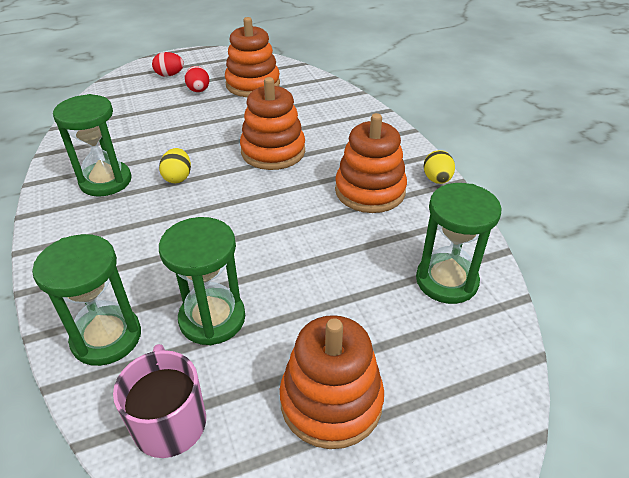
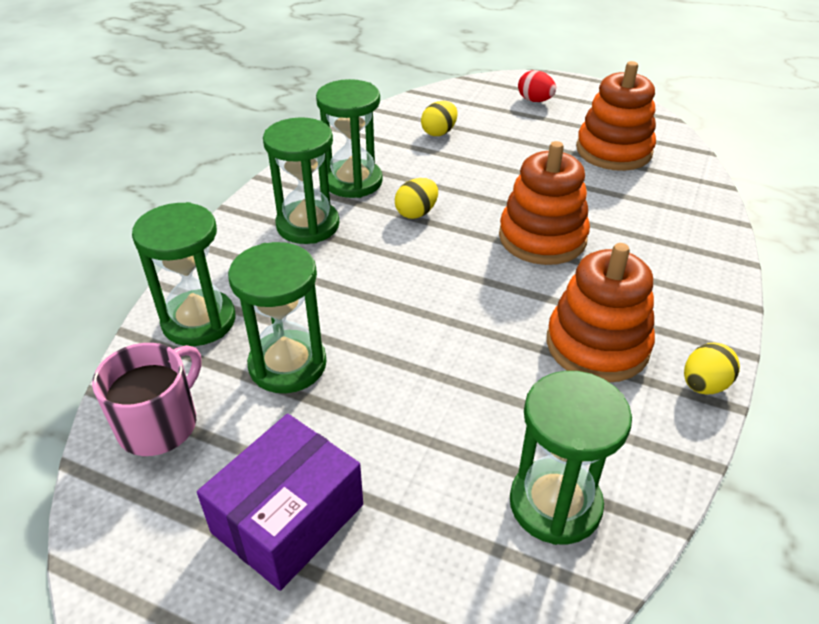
camera: 45 degrees right, 0 degrees up
red egg [184,66,210,92] -> none
orange stacking toy [280,315,384,449] -> purple box [197,414,363,591]
none -> green hourglass [263,117,339,244]
none -> yellow egg [421,101,458,136]

